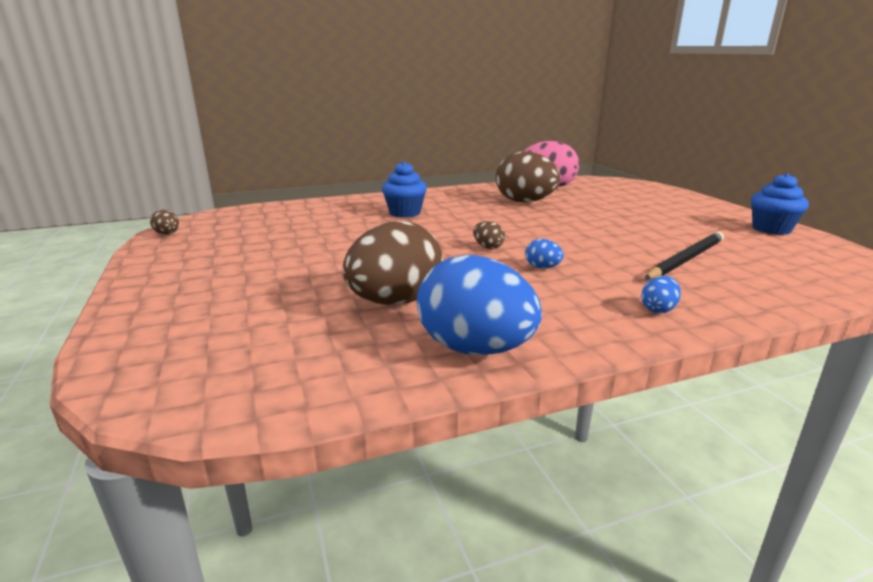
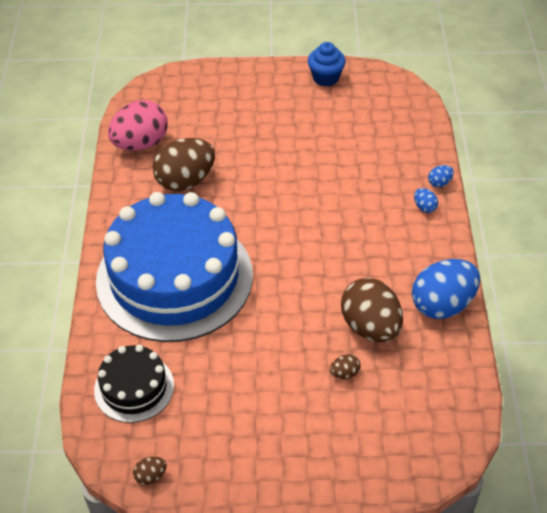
camera: 70 degrees left, 25 degrees up
blue cupcake [382,161,427,218] -> blue cake [96,192,253,342]
brown egg [473,221,505,249] -> brown egg moved to [330,354,361,379]
blue egg [525,239,564,269] -> blue egg moved to [428,165,454,187]
black pencil [645,232,724,279] -> none
none -> black cake [94,345,174,423]

